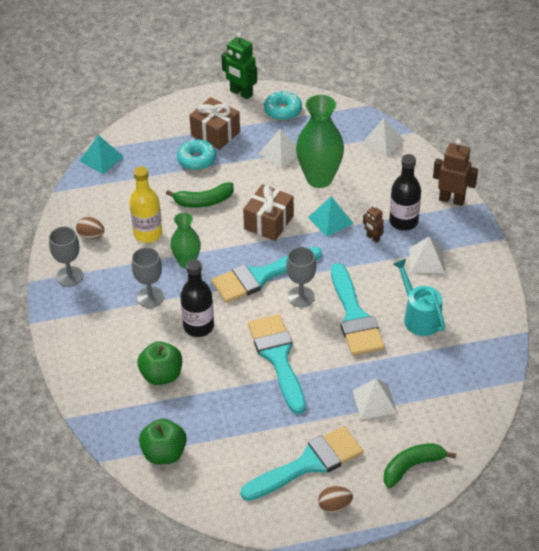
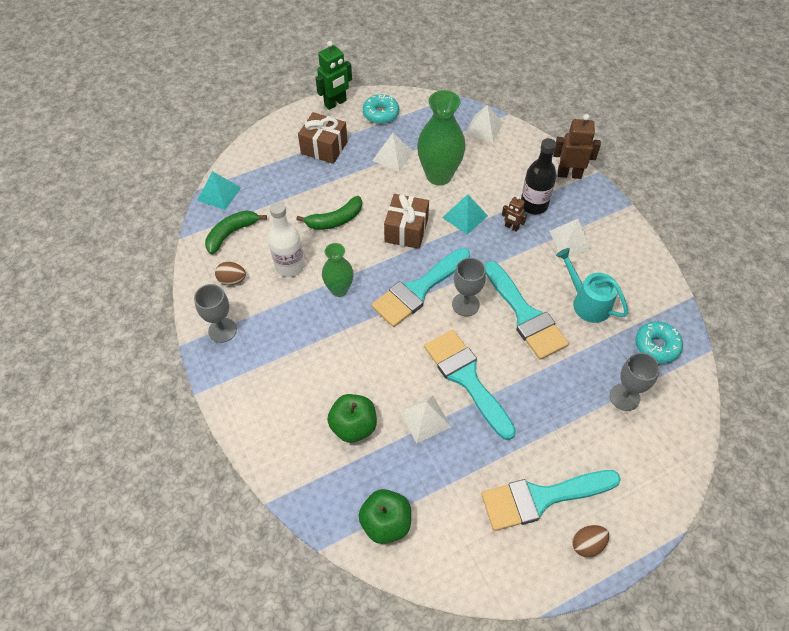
camera: 15 degrees left, 10 degrees up
yellow bottle [129,166,162,243] -> white bottle [268,202,305,277]
grey goblet [132,247,164,308] -> grey goblet moved to [610,353,660,411]
turquoise donut [177,139,216,170] -> turquoise donut moved to [635,321,683,363]
black bottle [180,259,214,337] -> none
green robot [221,32,257,99] -> green robot turned 60 degrees counterclockwise [316,41,352,110]
turquoise brush [240,426,363,501] -> turquoise brush turned 150 degrees counterclockwise [481,470,621,531]
white pyramid [352,379,397,420] -> white pyramid moved to [399,396,451,443]
green banana [384,443,456,488] -> green banana moved to [205,210,267,254]

